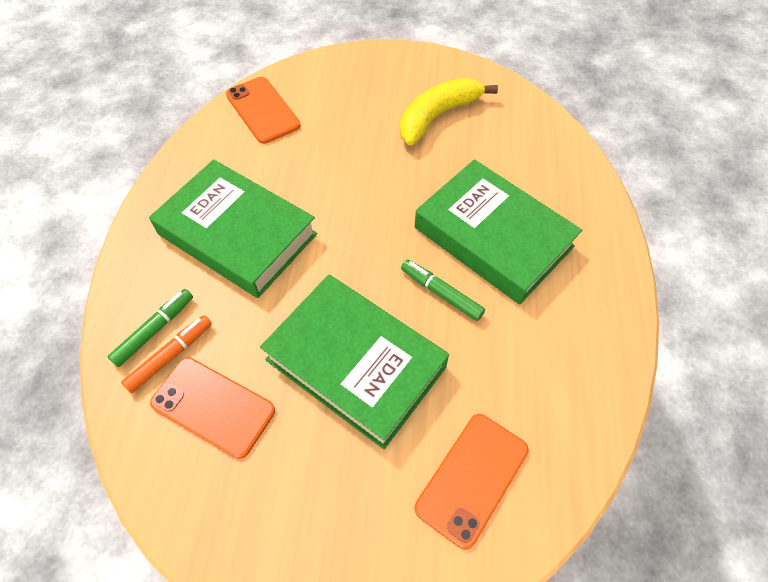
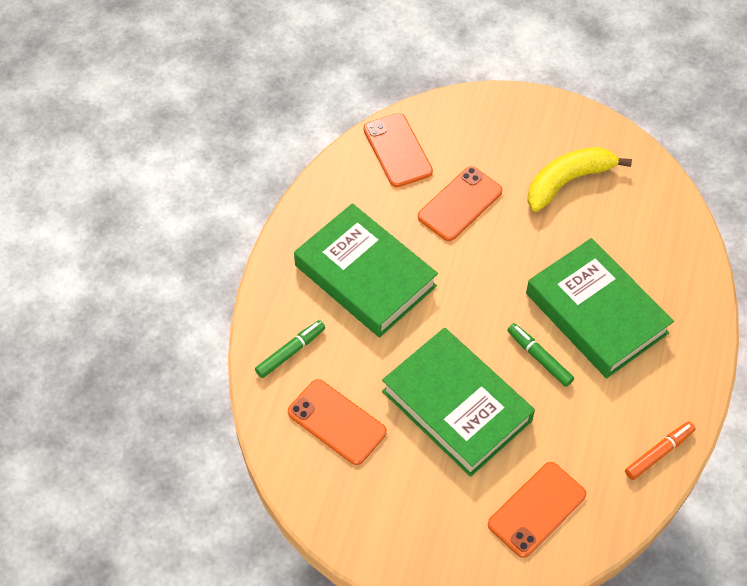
camera: 10 degrees right, 0 degrees up
orange marker [121,315,212,393] -> orange marker moved to [625,421,696,480]
none -> orange phone [418,166,502,241]

